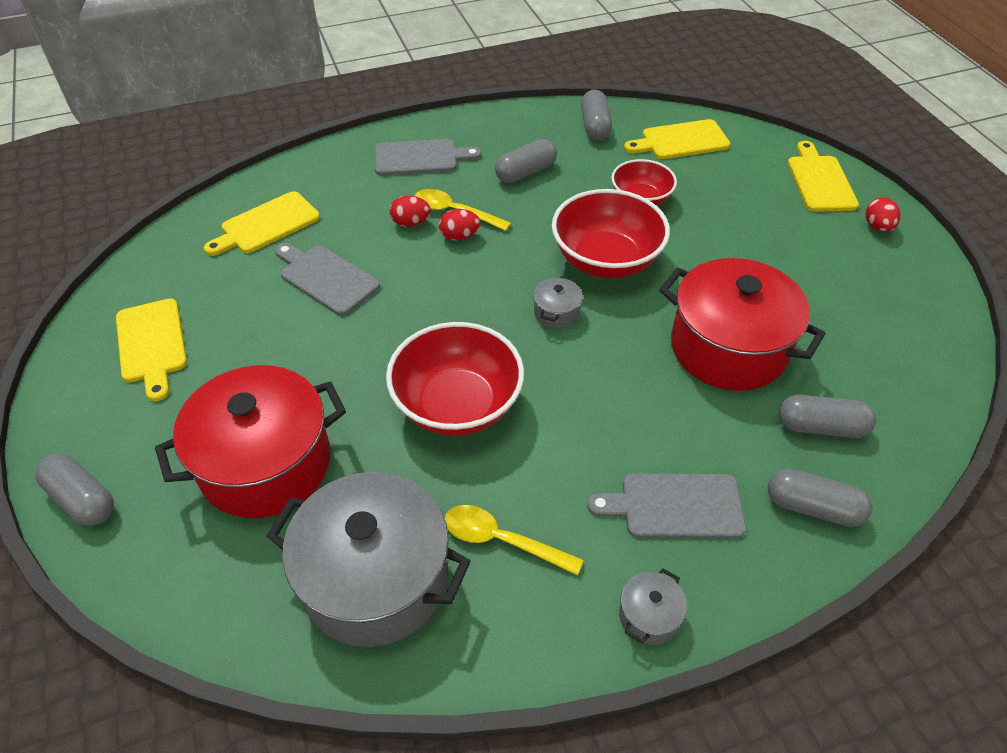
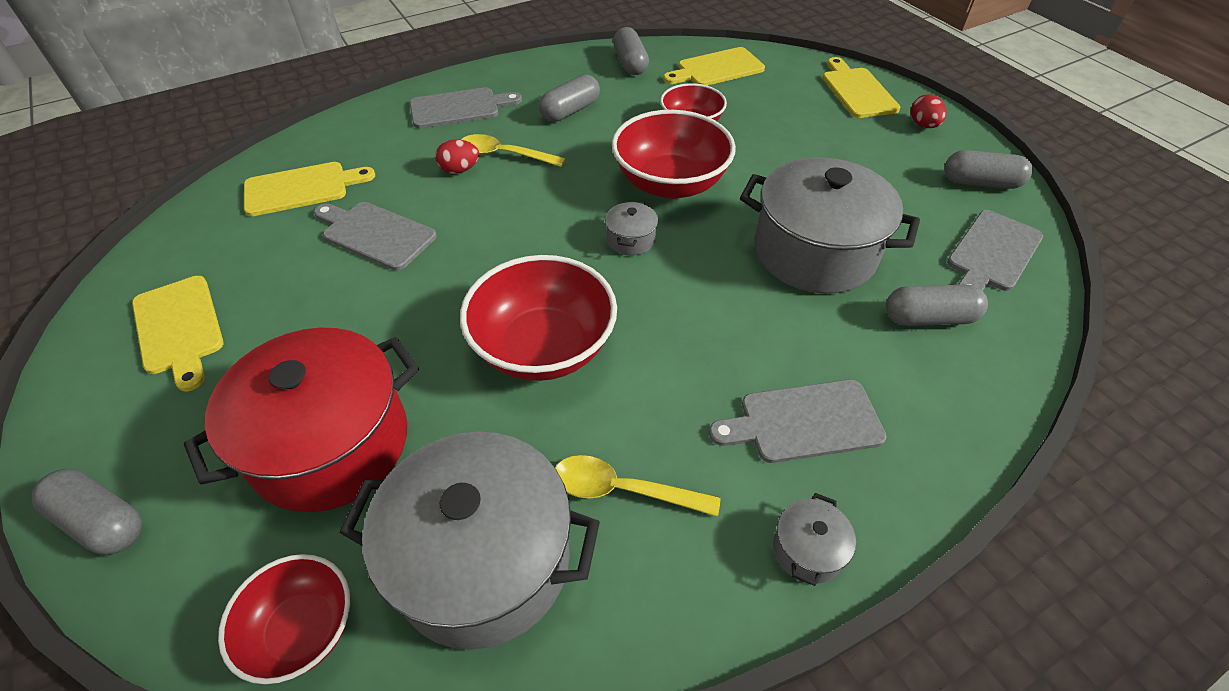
camera: 10 degrees left, 0 degrees up
yellow cutting board [204,191,320,256] -> yellow cutting board turned 150 degrees counterclockwise [244,162,375,216]
red egg [439,209,480,240] -> none
red pot [659,258,826,391] -> grey pot [740,157,920,294]
grey capsule [768,468,872,527] -> grey capsule moved to [945,150,1033,189]
none -> red bowl [218,554,350,684]
none -> grey cutting board [947,210,1043,291]

